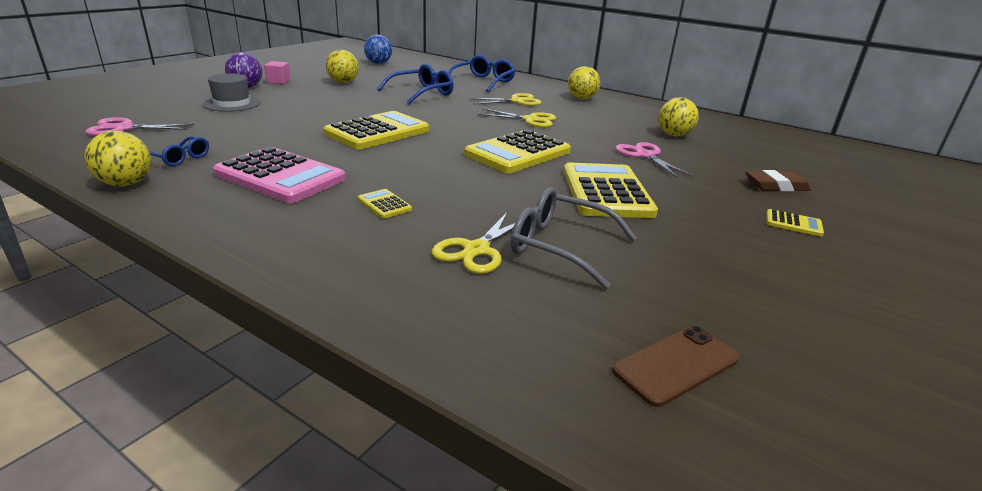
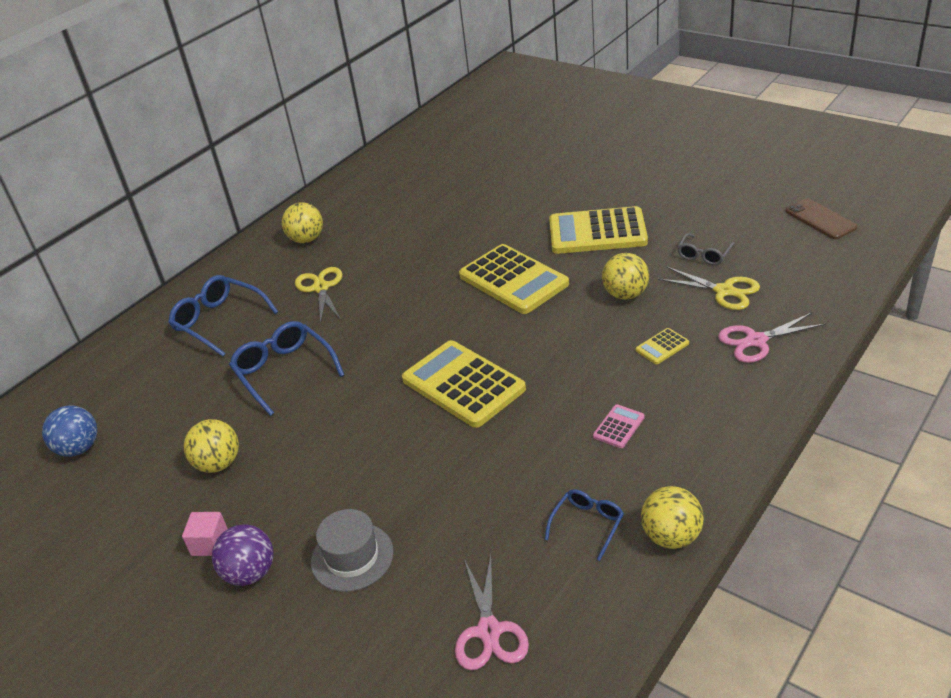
camera: 80 degrees left, 10 degrees up
pink calculator [213,147,346,203] -> pink calculator [593,404,645,448], size x0.43
yellow scissors [478,109,556,128] -> none
grey glasses [511,187,637,289] -> grey glasses [677,233,735,265], size x0.58
pink scissors [615,142,694,177] -> pink scissors moved to [718,313,826,363]
yellow ball [658,97,699,136] -> yellow ball moved to [602,253,649,300]
brown eraser [746,170,811,191] -> none
yellow calculator [766,209,824,236] -> none

